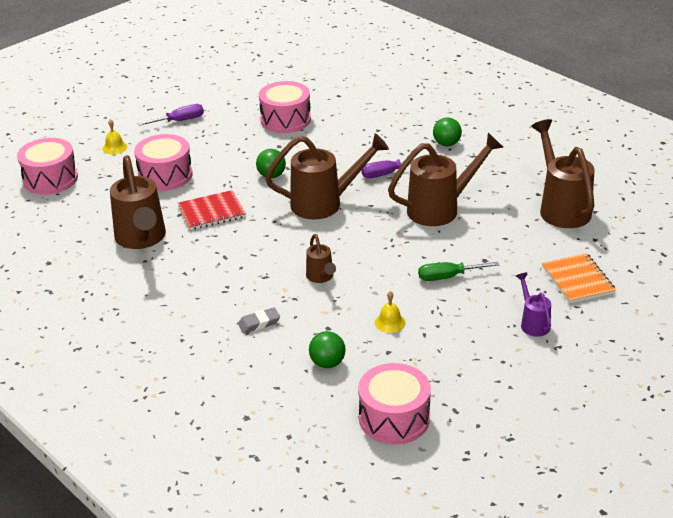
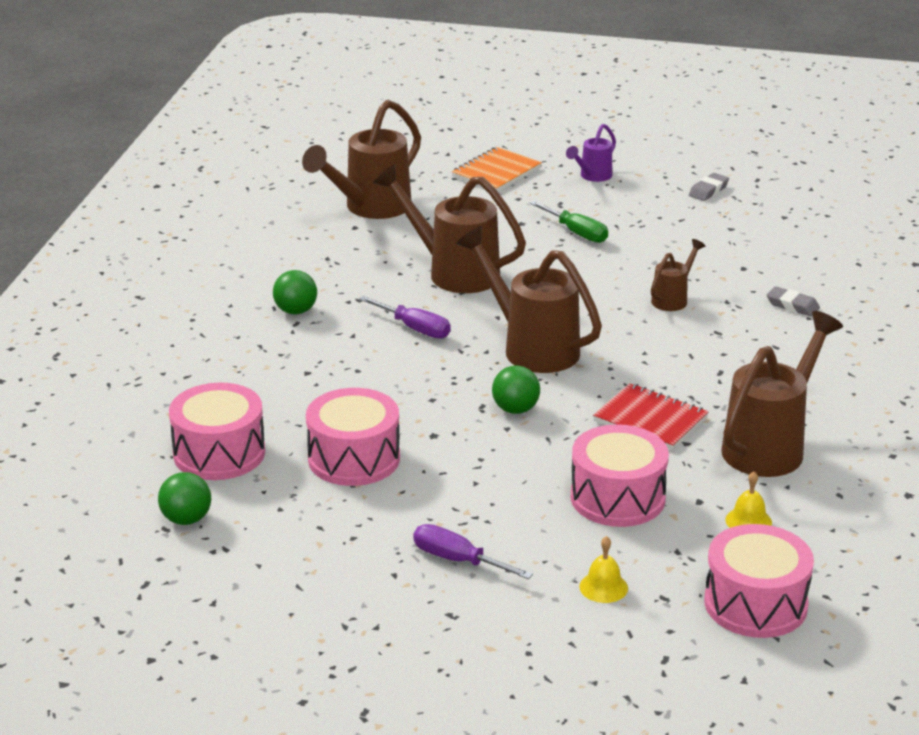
camera: 125 degrees left, 5 degrees down
green ball [309,331,346,368] -> green ball moved to [158,472,211,525]
pink drum [358,363,431,445] -> pink drum moved to [169,382,265,480]
yellow bell [375,291,406,333] -> yellow bell moved to [726,472,772,528]
none -> grey eraser [689,173,729,201]

